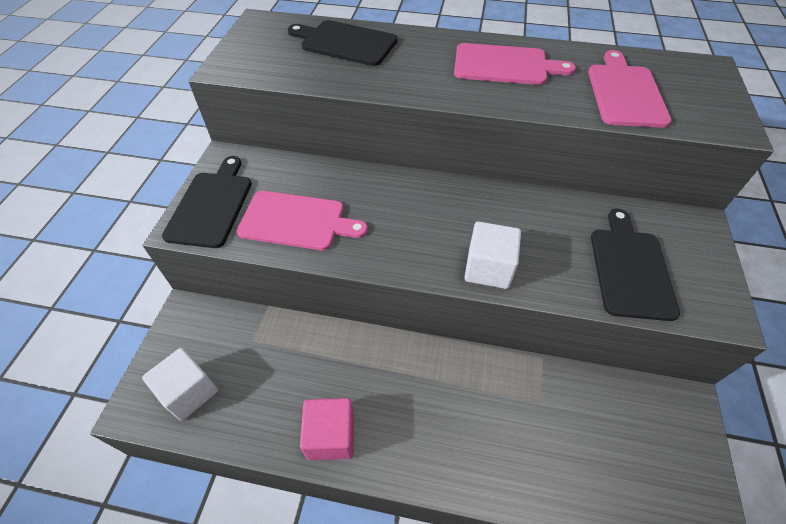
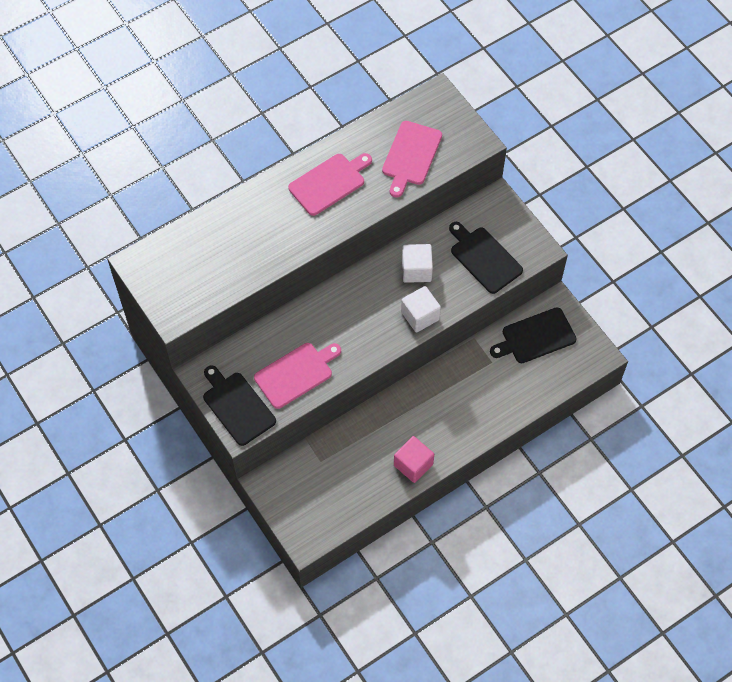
camera: 45 degrees left, 10 degrees up
white cube [142,348,218,421] -> white cube moved to [402,244,433,283]
black cutting board [288,20,398,66] -> black cutting board moved to [490,307,577,363]
pink cutting board [588,50,672,128] -> pink cutting board turned 120 degrees counterclockwise [382,121,442,198]

